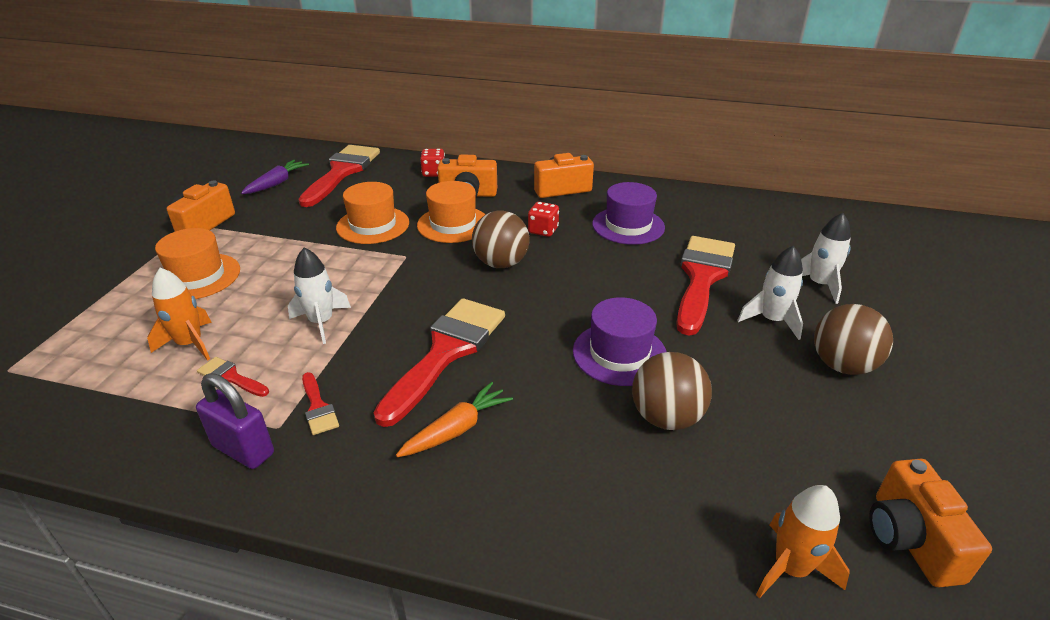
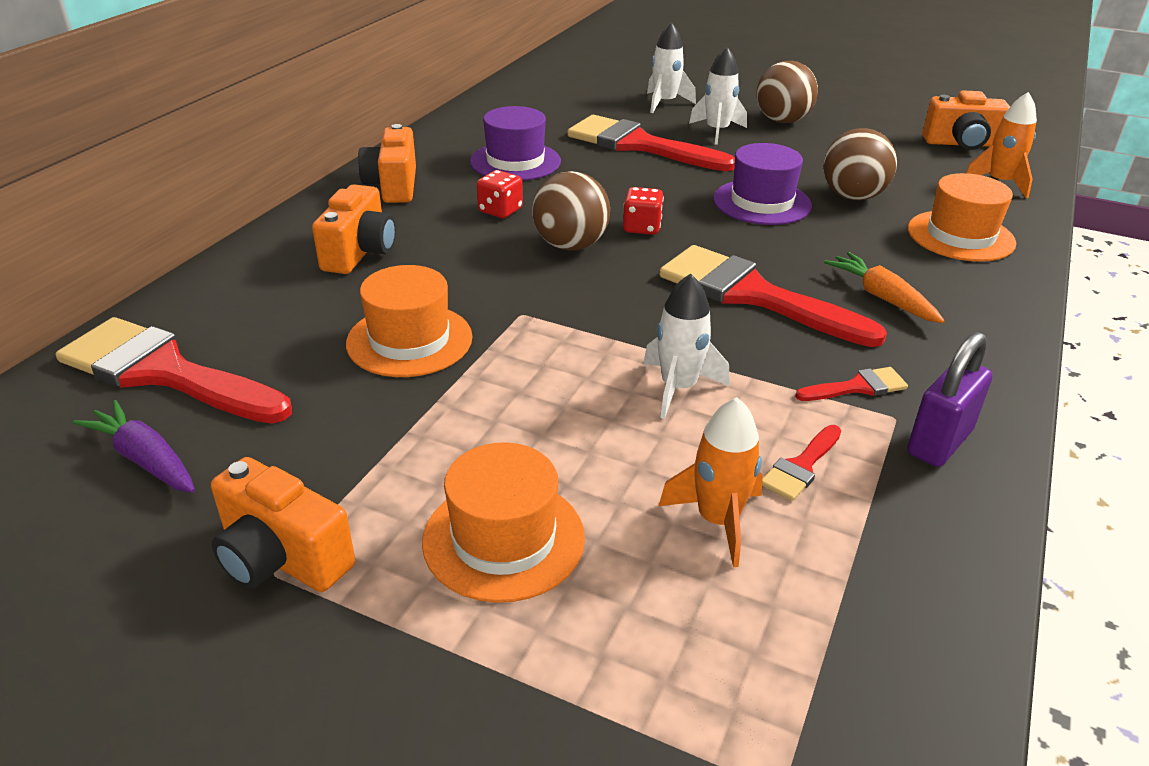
camera: 80 degrees left, 0 degrees up
orange hat [417,181,485,243] -> orange hat moved to [908,173,1016,262]
red dice [420,149,445,177] -> red dice moved to [623,187,664,235]

